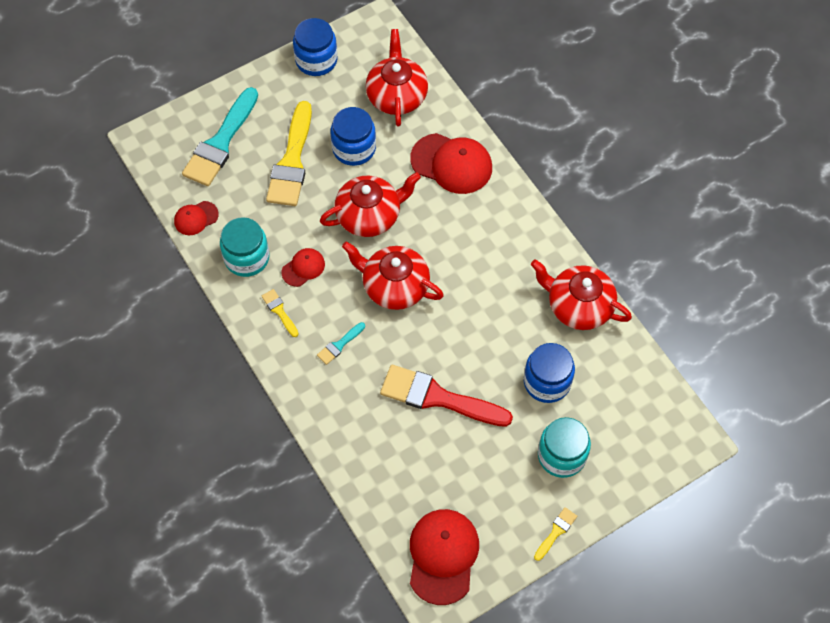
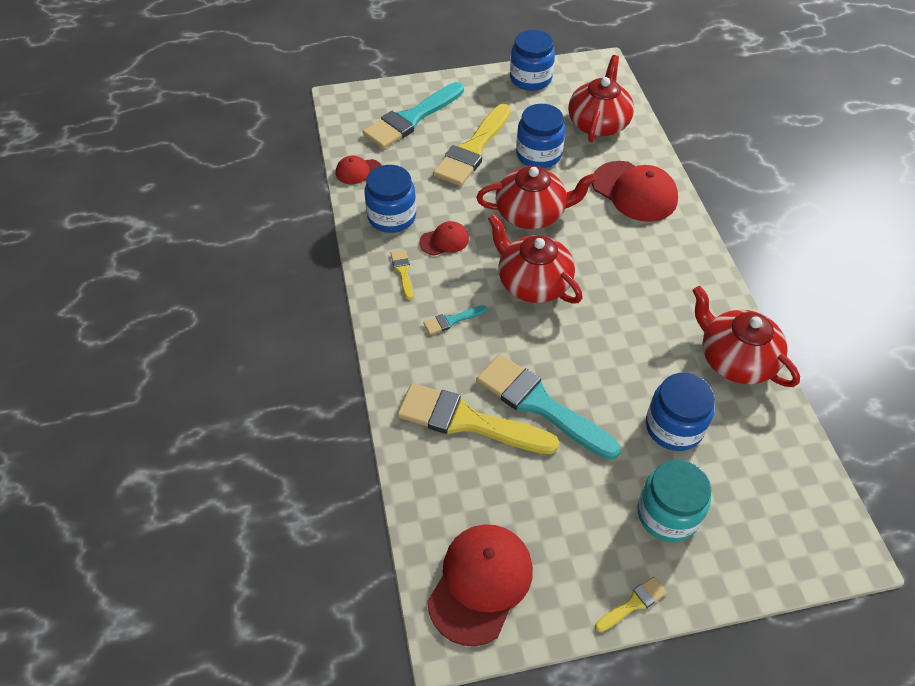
camera: 20 degrees right, 10 degrees down
turquoise jar [220,217,269,277] -> blue jar [364,165,416,233]
red brush [380,365,513,427] -> turquoise brush [476,354,621,460]
none -> yellow brush [397,383,559,454]

